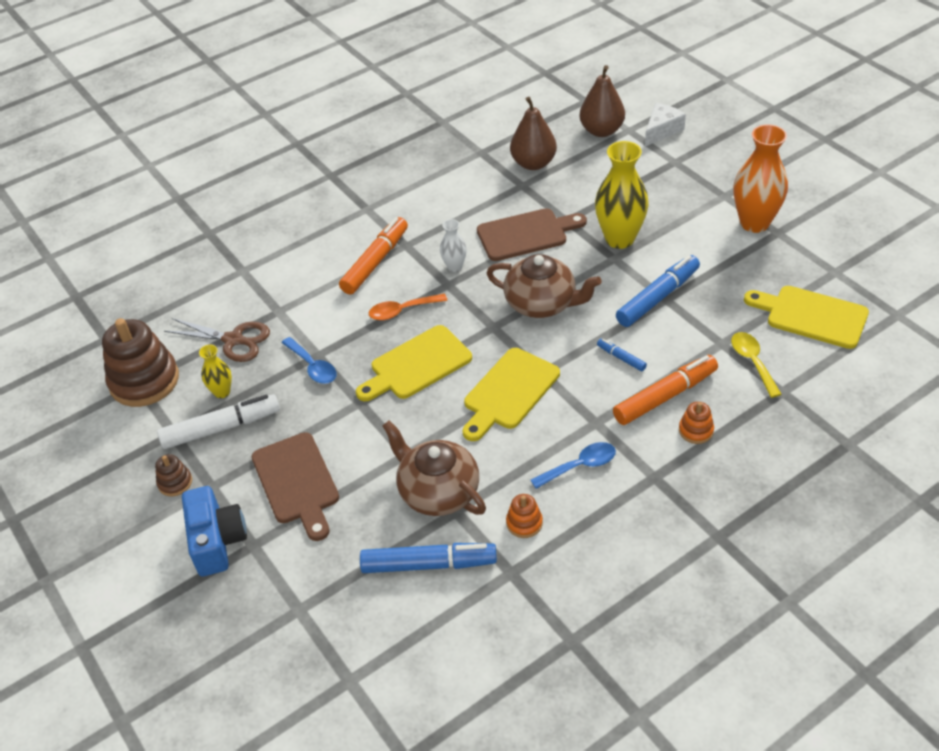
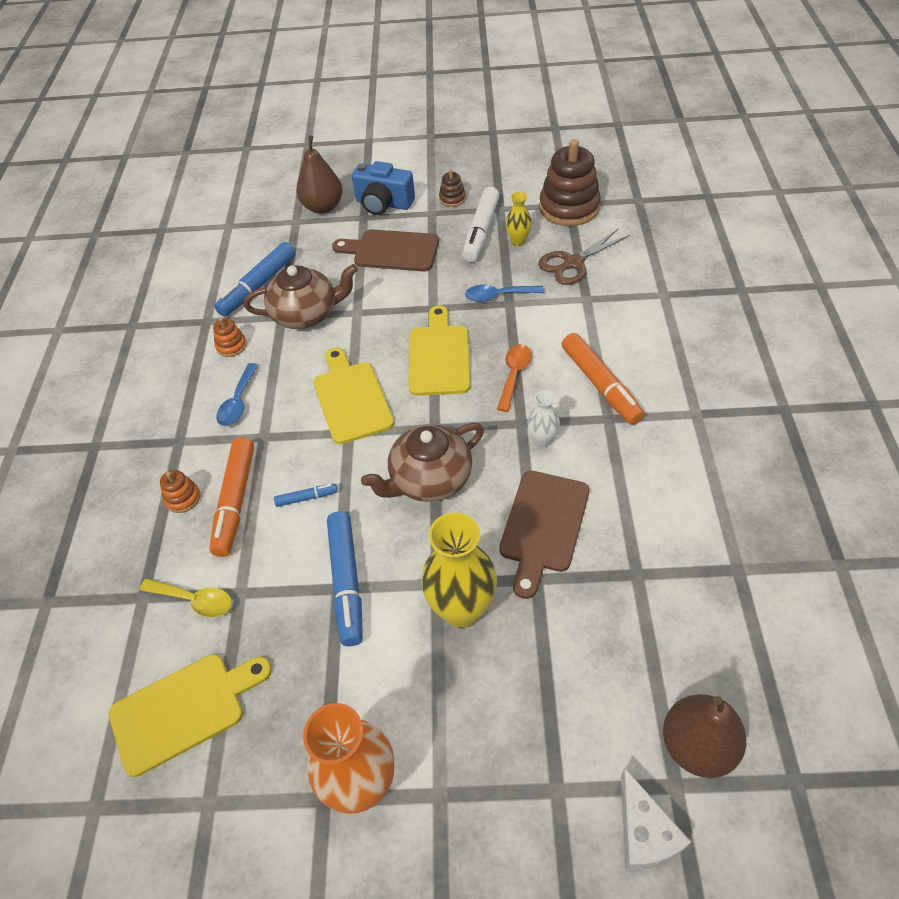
camera: 125 degrees right, 5 degrees up
brown pear [510,97,557,170] -> brown pear moved to [296,136,343,214]

